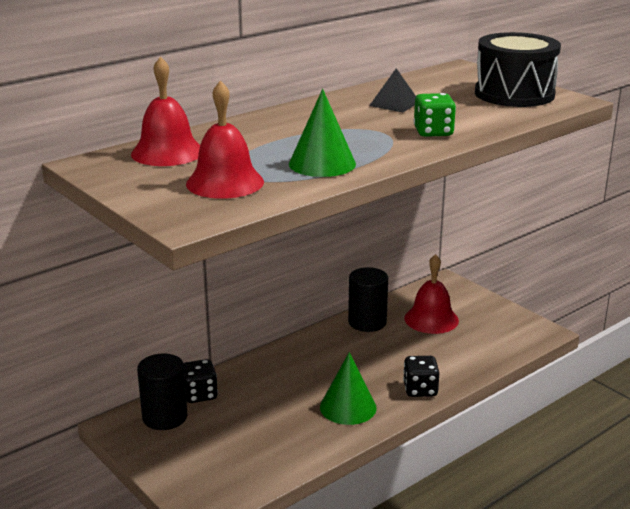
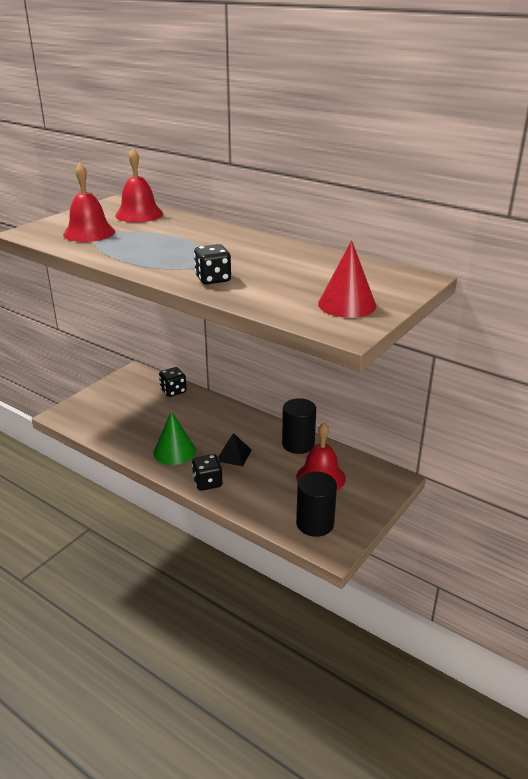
camera: 75 degrees right, 5 degrees up
black cylinder [137,353,187,430] -> black cylinder moved to [296,472,337,537]
green cone [289,89,356,177] -> none
black pyramid [369,68,416,112] -> black pyramid moved to [218,433,252,466]
green dice [414,93,456,137] -> black dice [194,244,231,284]
black drum [475,32,561,107] -> red cone [318,240,376,318]

